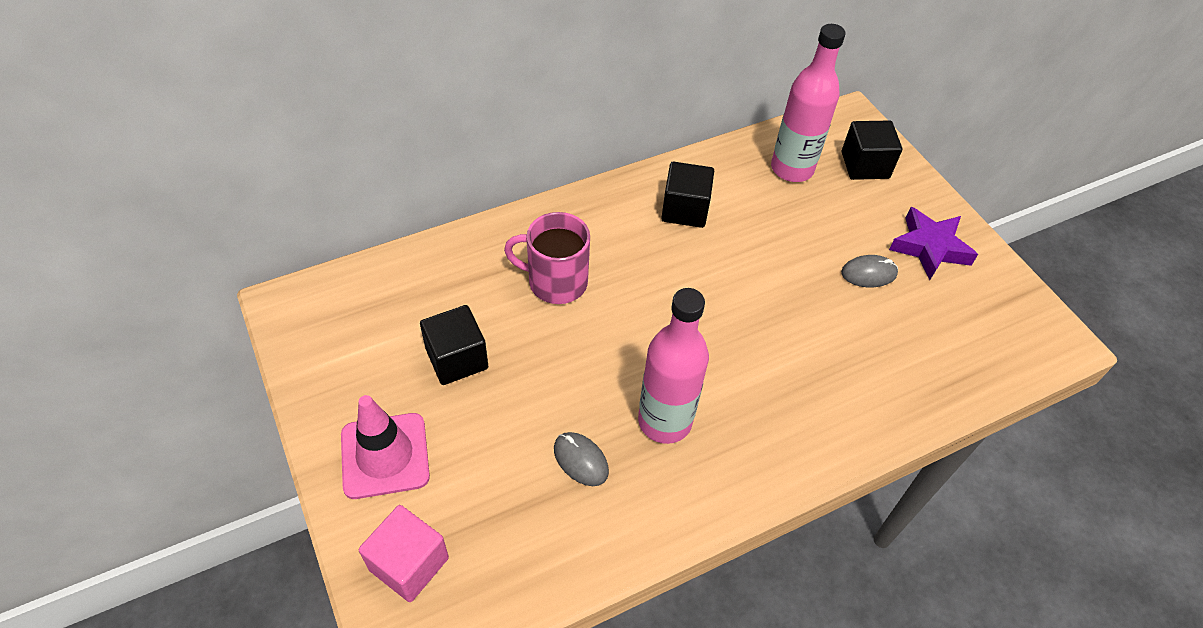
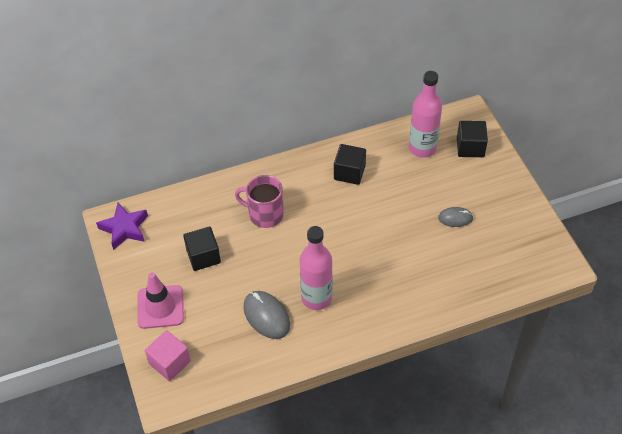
camera: 10 degrees right, 0 degrees up
grey mouse [554,432,609,486] -> grey mouse [243,291,290,339], size x1.62
purple star [889,207,978,280] -> purple star moved to [96,203,148,250]

